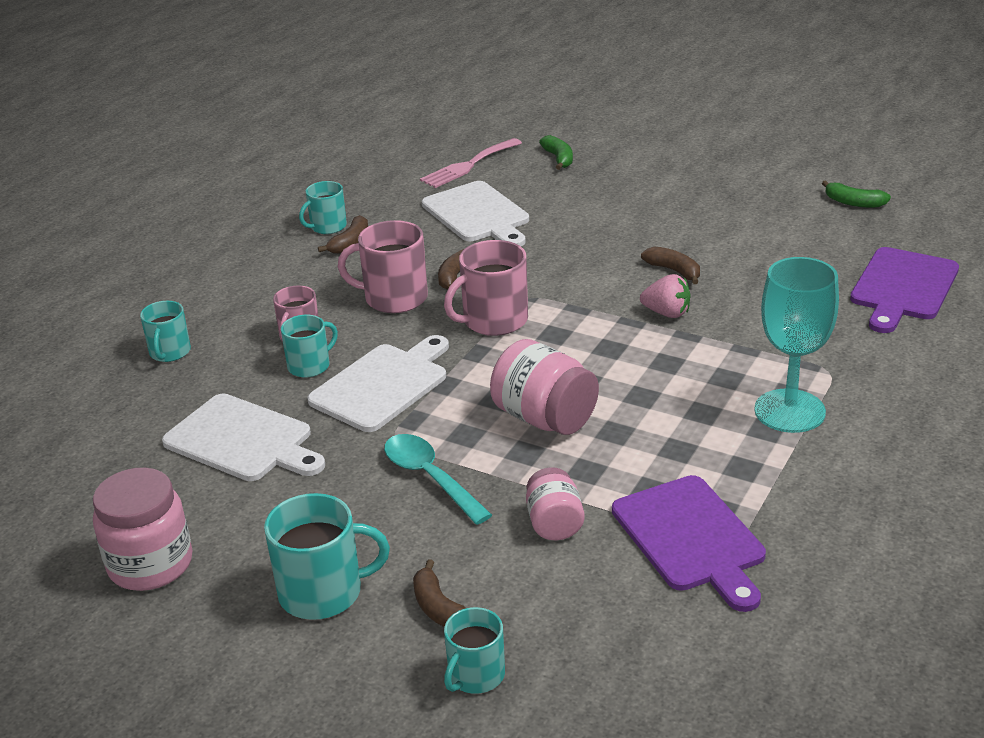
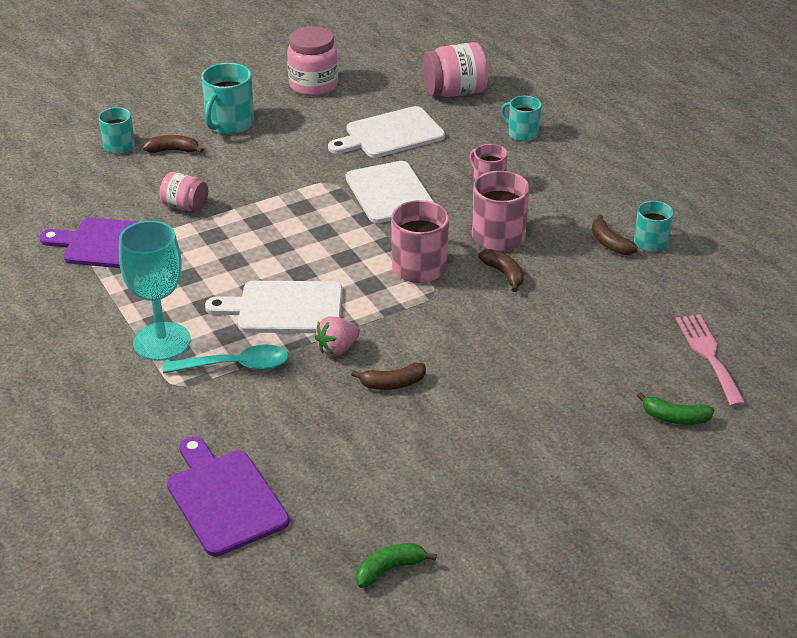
camera: 120 degrees right, 5 degrees up
turquoise mug [281,315,338,378] -> none
turquoise spoon [384,434,492,525] -> turquoise spoon moved to [163,345,289,374]
white cutting board [422,181,529,246] -> white cutting board moved to [205,281,342,333]
pink jar [490,339,599,435] -> pink jar moved to [422,42,488,97]

